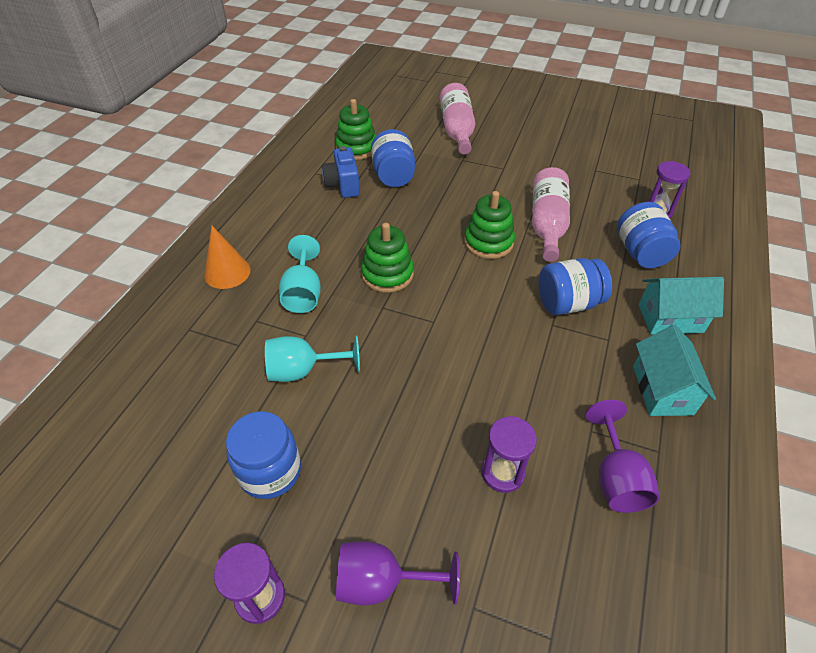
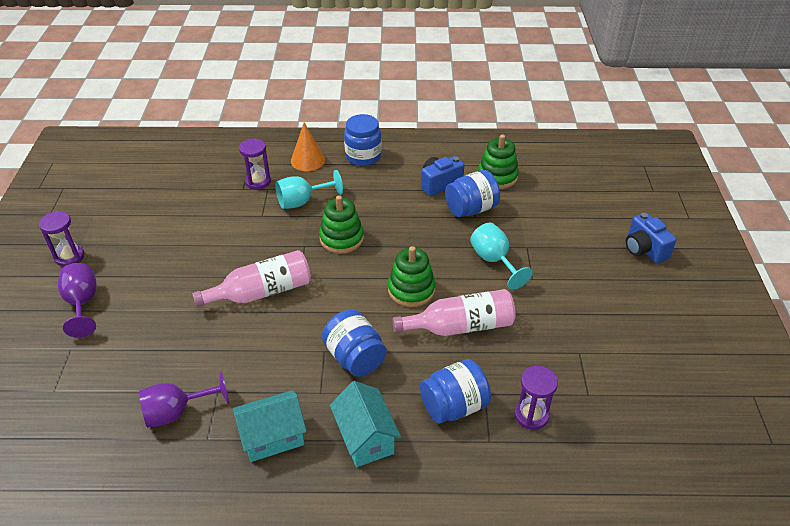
camera: 70 degrees right, 5 degrees down
blue jar [226,411,301,499] -> blue jar moved to [344,114,382,166]
turquoise goblet [265,336,360,382] -> turquoise goblet moved to [470,223,533,290]
pink bottle [440,83,475,154] -> pink bottle moved to [192,250,311,307]
purple hourglass [481,416,537,493] -> purple hourglass moved to [239,139,271,190]
none -> blue camera [626,212,677,263]

